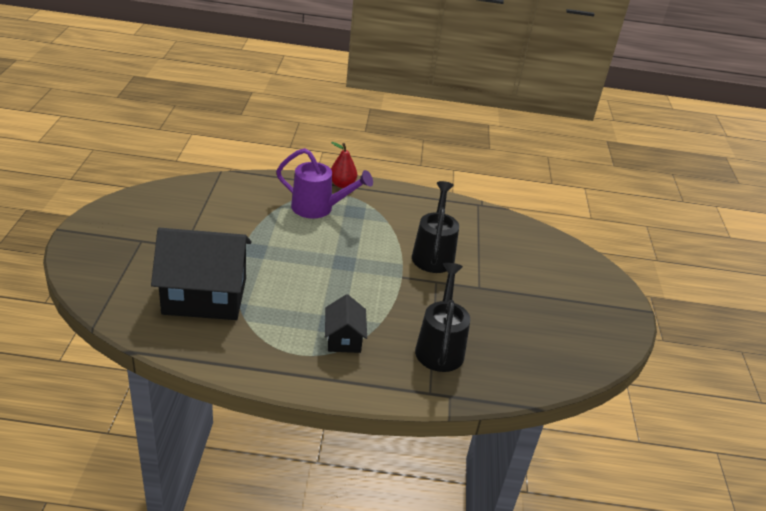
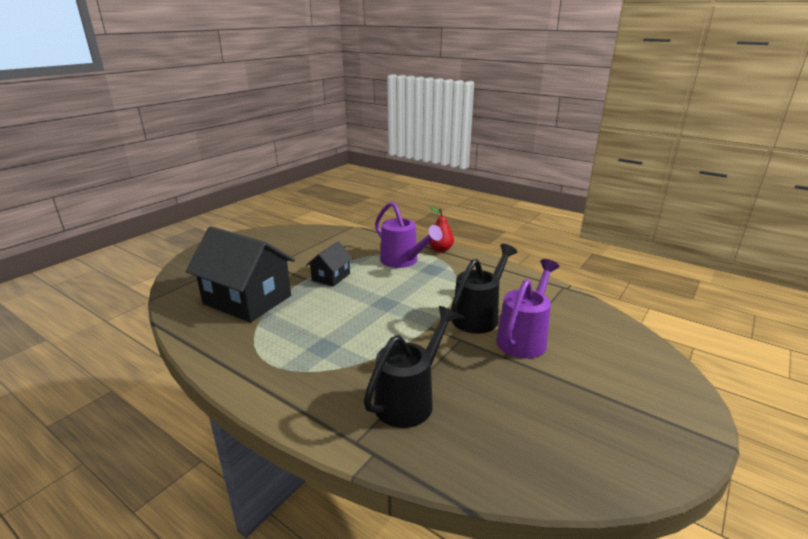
camera: 35 degrees right, 10 degrees down
black house [325,294,367,353] -> black house moved to [306,241,353,287]
none -> purple watering can [496,259,559,358]

